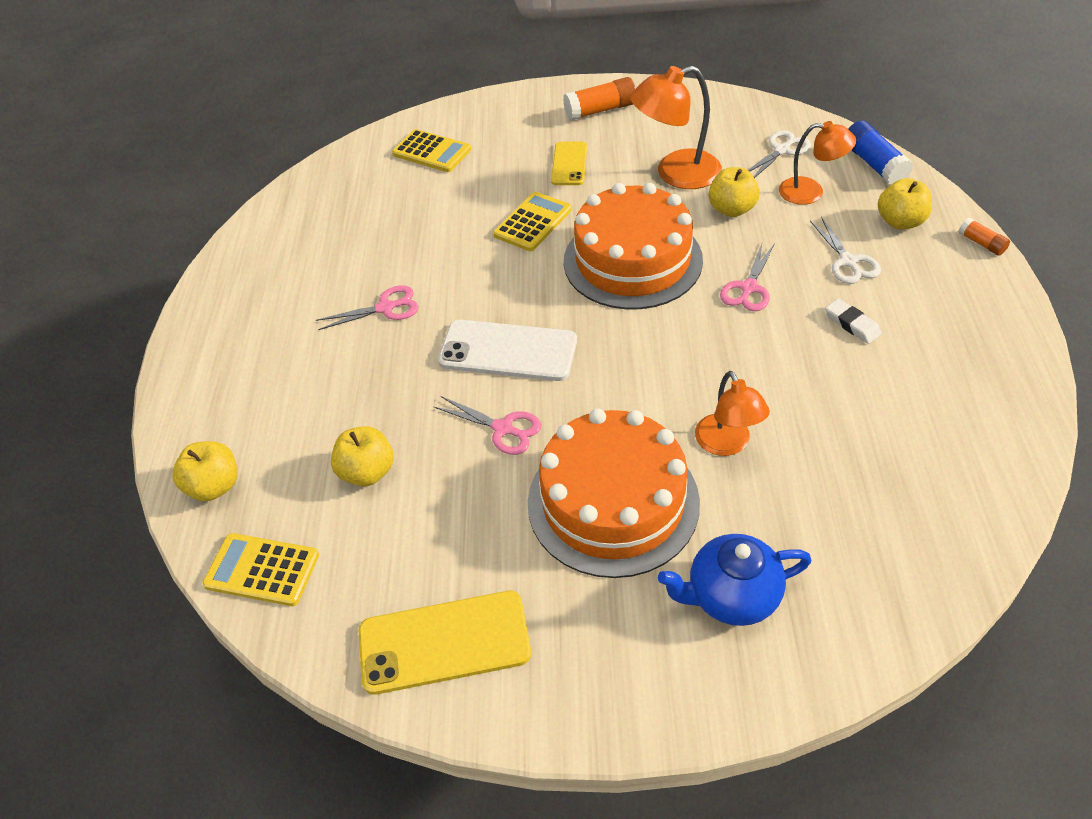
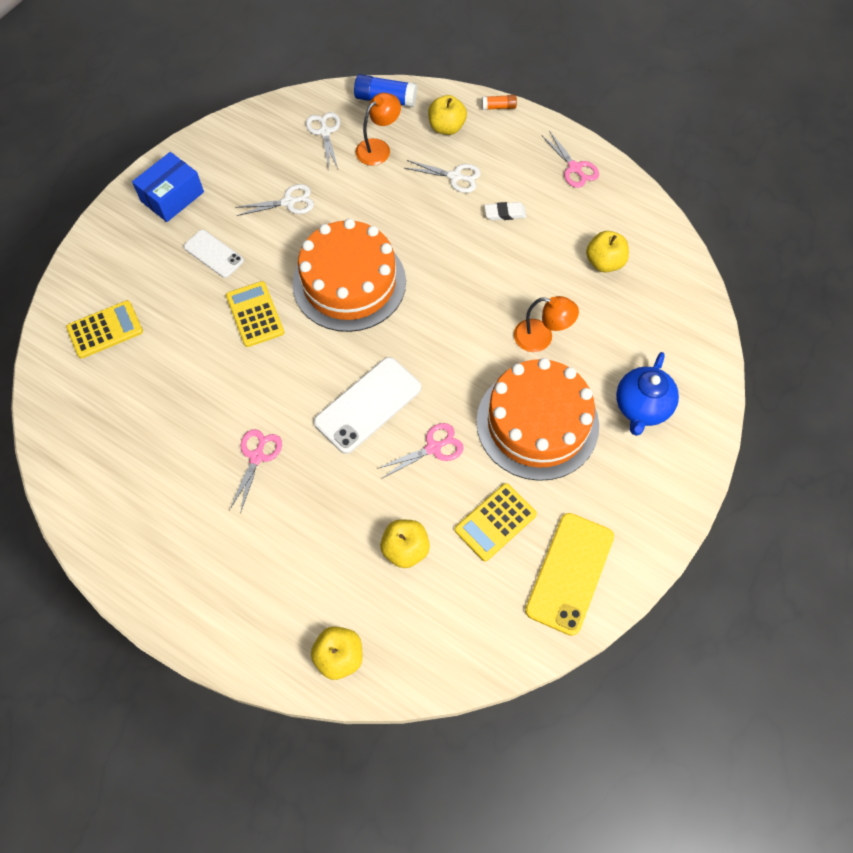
camera: 60 degrees left, 15 degrees up
yellow calculator [202,533,319,606] -> yellow calculator moved to [455,483,537,562]
yellow phone [551,141,587,185] -> white phone [184,230,244,278]
orange glue stick [563,77,636,120] -> blue box [132,152,204,222]
orange lamp [630,66,722,189] -> white scissors [235,184,314,216]
yellow apple [709,167,760,217] -> yellow apple moved to [586,231,629,272]
pink scissors [720,241,775,311] -> pink scissors moved to [542,131,599,188]

